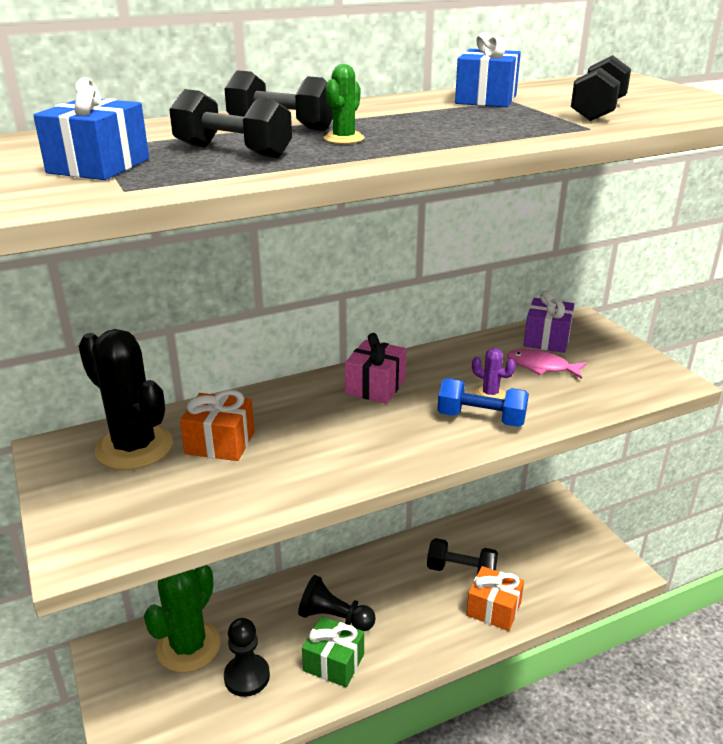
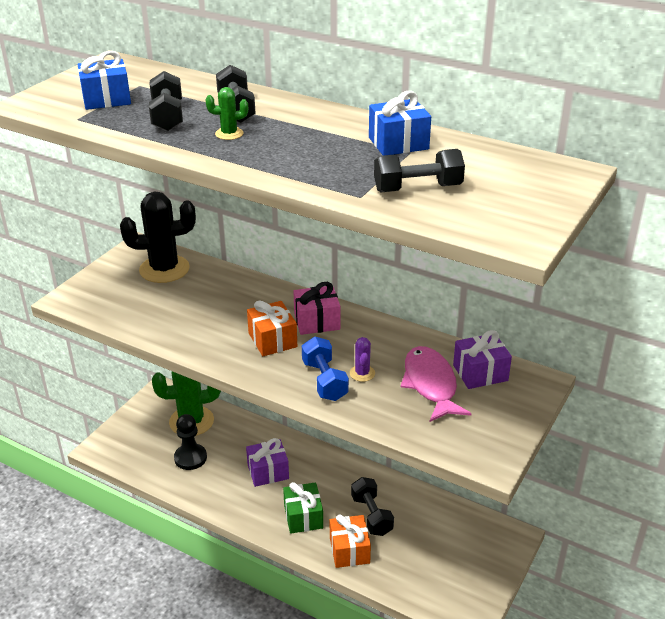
camera: 55 degrees right, 5 degrees up
black cactus [78,329,173,470] -> black cactus turned 75 degrees clockwise [120,192,196,283]
orange gift [180,390,255,461] -> orange gift moved to [247,300,297,356]
black pawn [298,575,376,631] -> purple gift [246,438,289,487]
green gift [302,616,364,687] -> green gift moved to [283,482,323,534]
pink fish [507,349,587,379] -> pink fish [400,346,472,422], size x1.52

